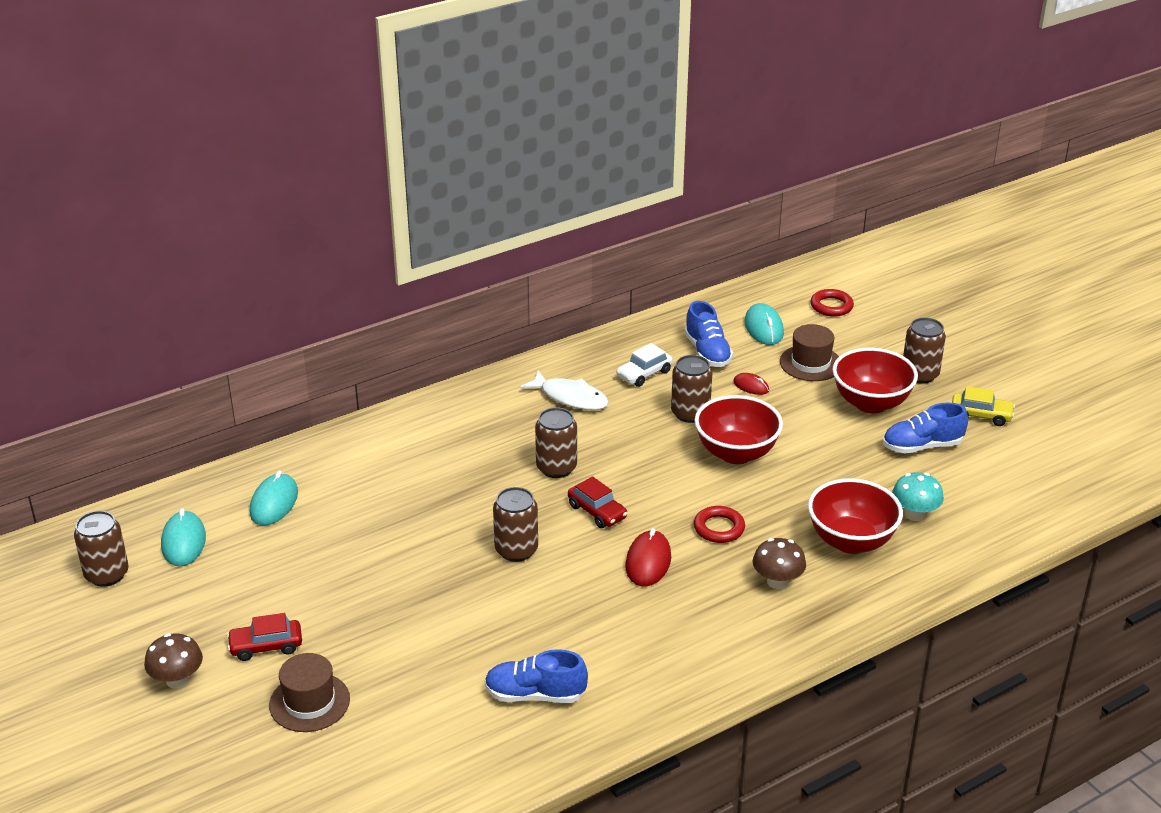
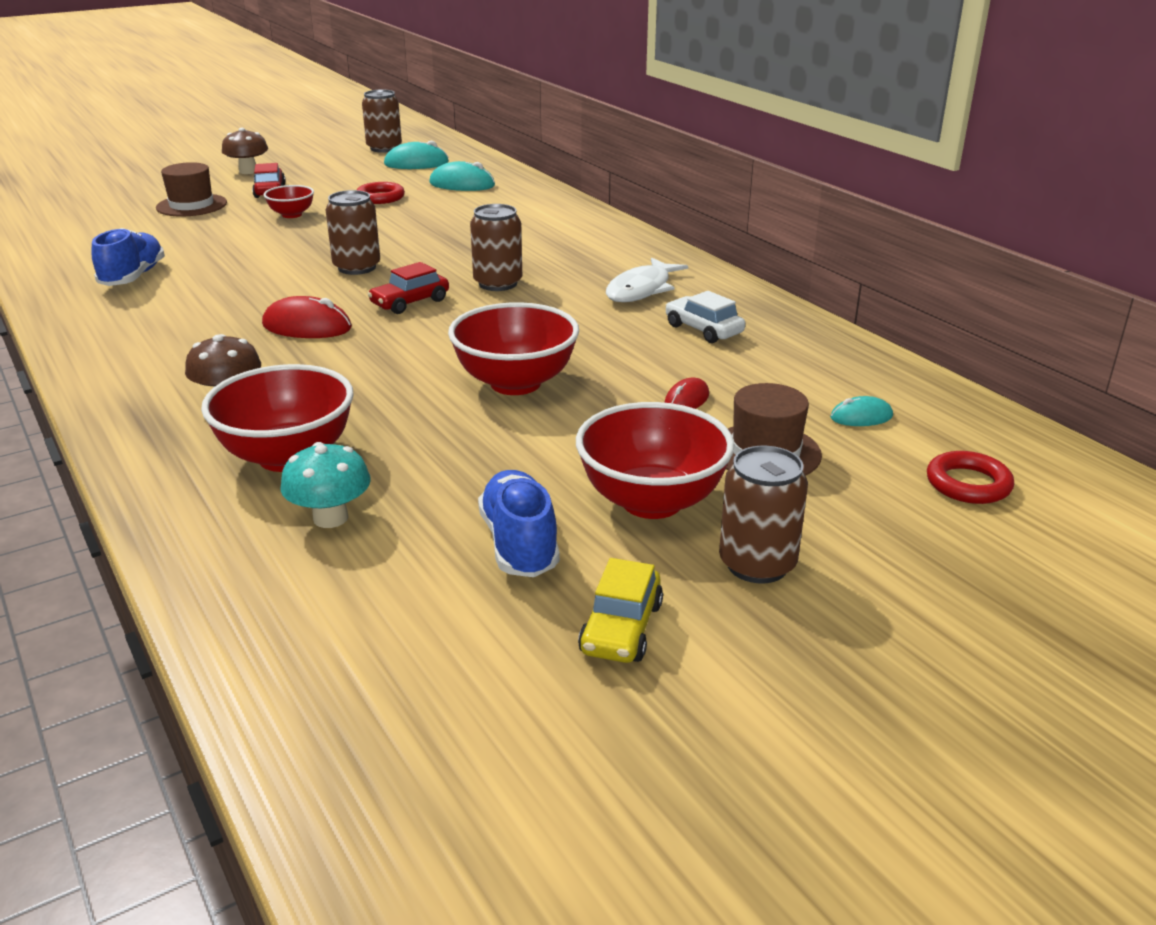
camera: 90 degrees right, 5 degrees down
brown can [671,355,713,423] -> none
blue shoe [685,301,733,367] -> none
red ring [694,506,745,543] -> red ring moved to [357,182,405,204]
turquoise mouse [745,303,784,345] -> turquoise mouse [830,396,893,426], size x0.59
none -> red bowl [263,185,314,218]

